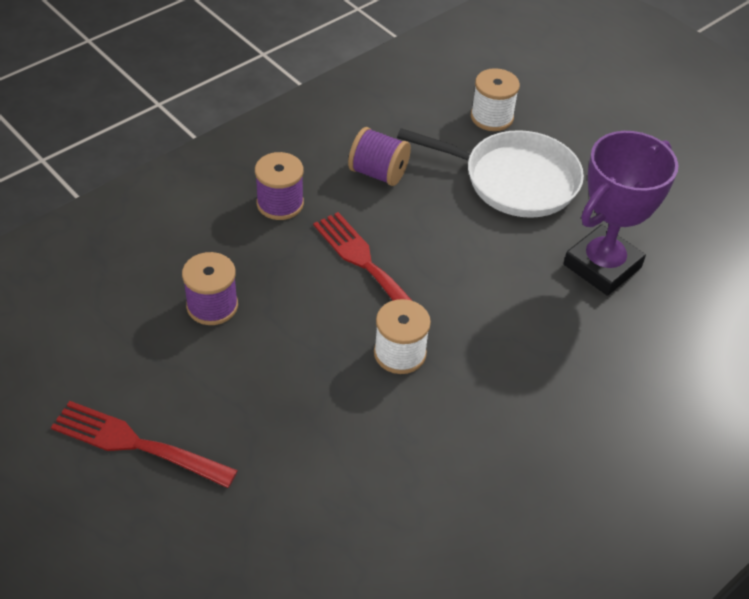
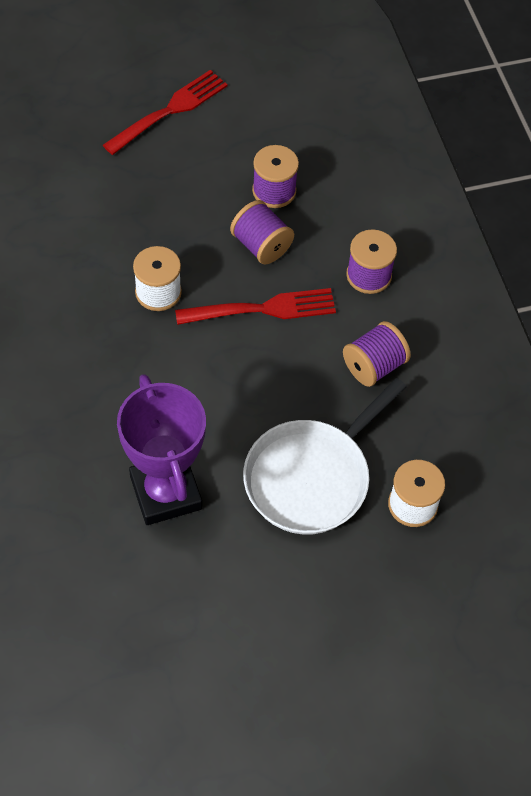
camera: 115 degrees right, 10 degrees up
none -> purple spool [230,200,294,264]

